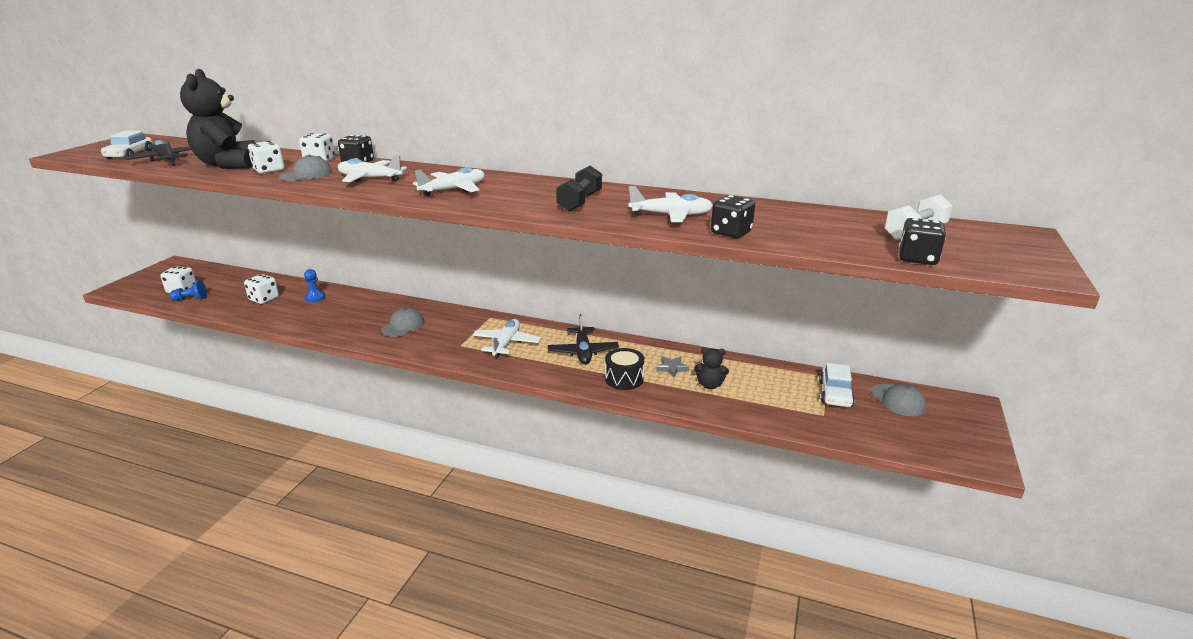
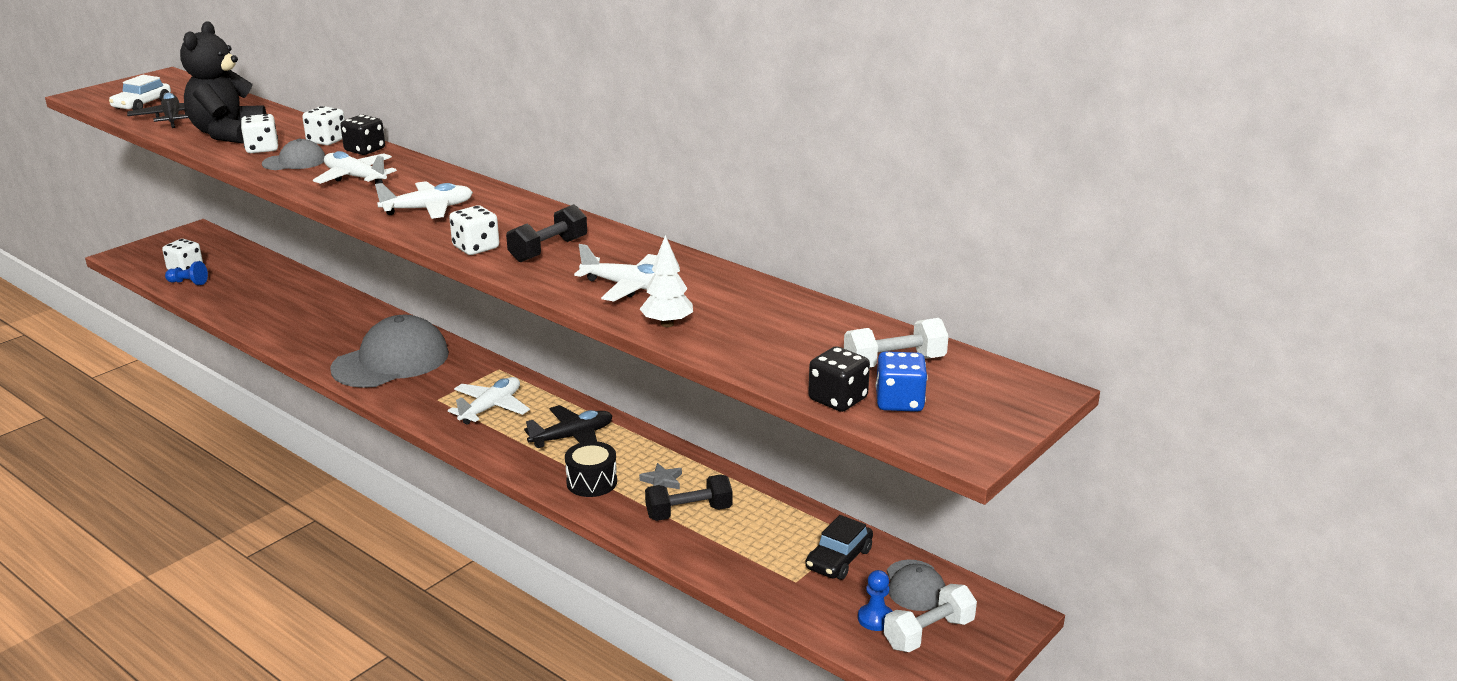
camera: 20 degrees right, 0 degrees up
white dice [244,274,279,304] -> white dice moved to [449,205,499,255]
blue pawn [304,269,325,302] -> blue pawn moved to [858,570,892,631]
grey cap [381,307,424,337] -> grey cap [330,315,449,388], size x2.01
black plane [548,314,619,364] -> black plane turned 135 degrees counterclockwise [524,405,612,448]
black teddy bear [694,347,729,389] -> black dumbbell [645,474,733,521]
black dice [711,195,755,238] -> white tree [640,235,693,327]
white car [819,363,855,407] -> black car [806,515,873,580]
none -> blue dice [876,351,928,412]
none -> white dumbbell [884,584,977,652]

